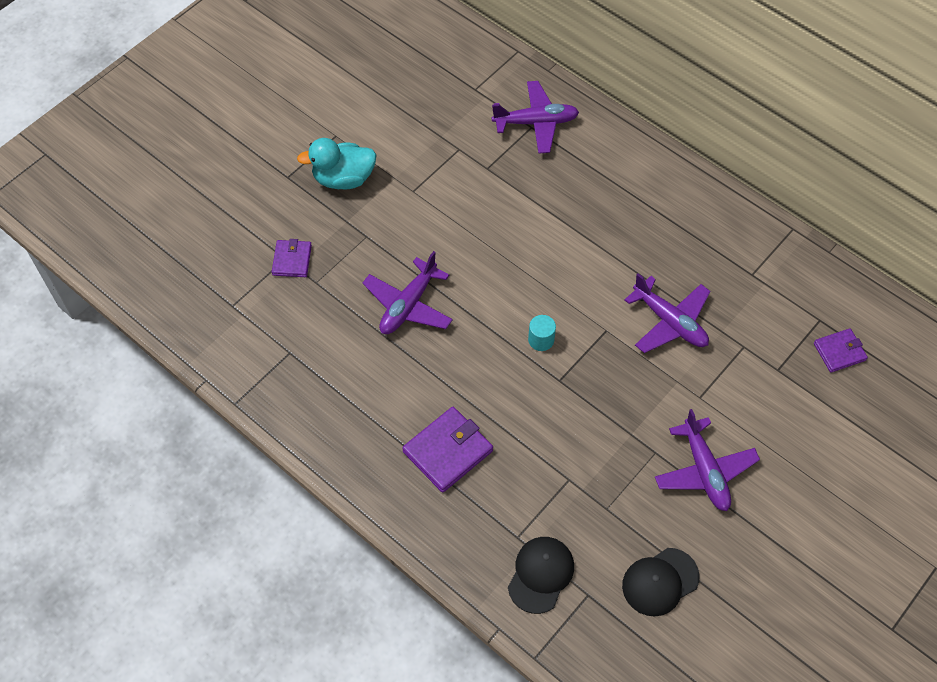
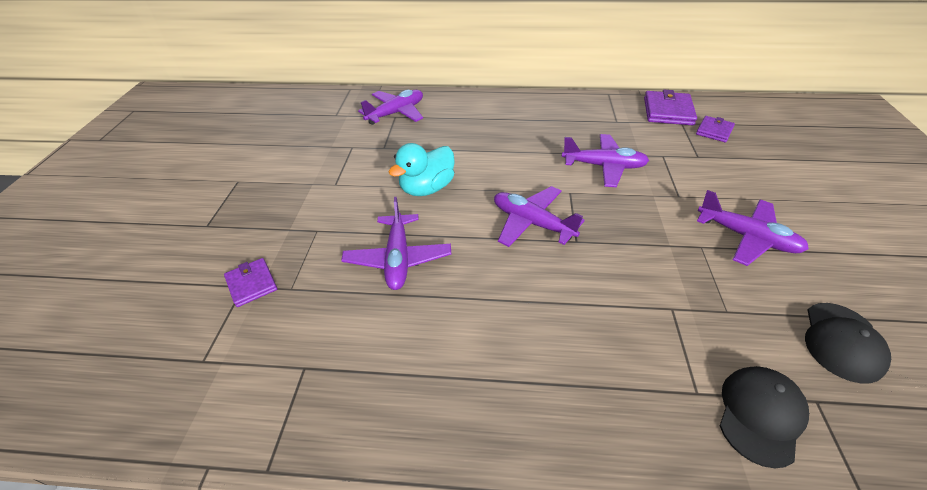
camera: 35 degrees left, 15 degrees down
turquoise duck [297,138,377,189] -> turquoise duck moved to [388,143,455,196]
purple wallet [402,407,493,493] -> purple wallet moved to [644,90,697,125]
black cap [508,537,574,614] -> black cap turned 45 degrees clockwise [720,366,809,468]
turquoise cylinder [528,315,556,351] -> purple plane [494,186,585,247]

